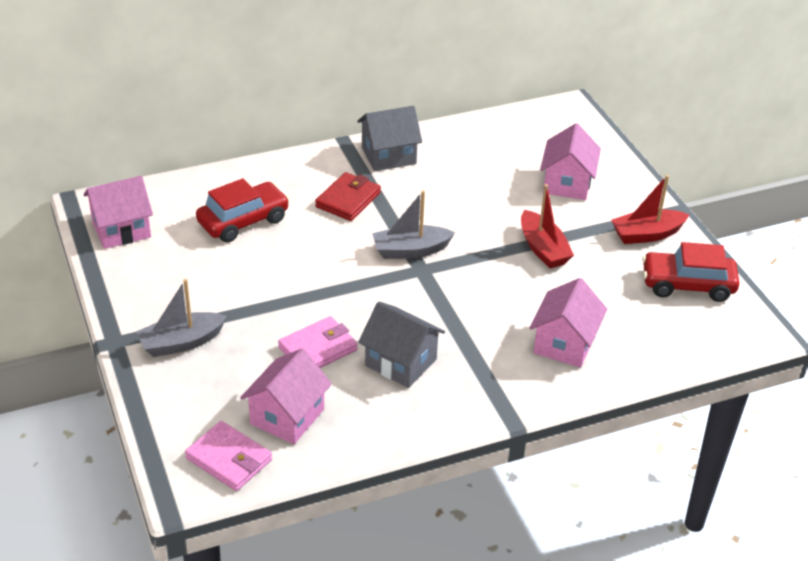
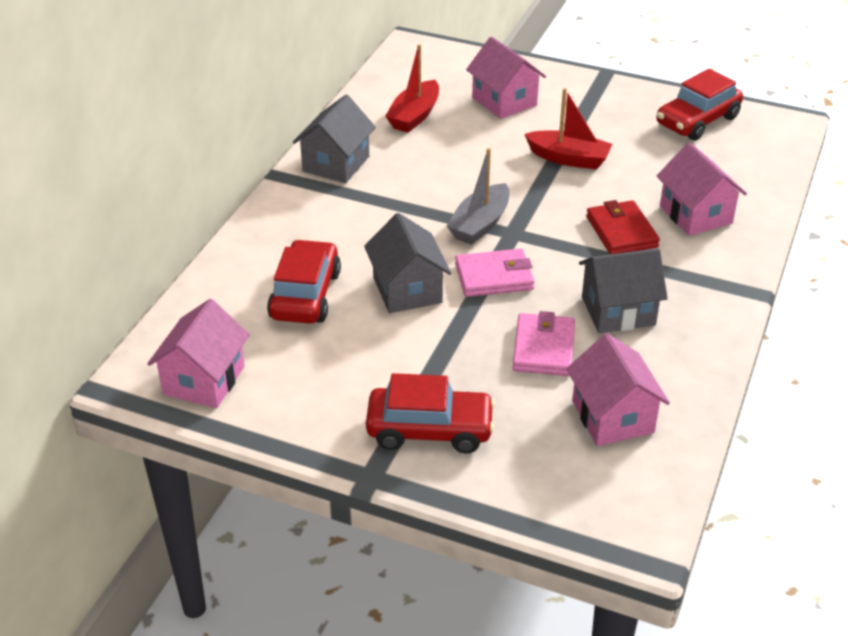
camera: 45 degrees left, 0 degrees up
grey boat [136,279,227,357] -> red car [366,373,495,454]
pink wallet [185,421,272,491] -> pink wallet moved to [455,249,535,297]
red wallet [315,172,381,221] -> red wallet moved to [586,200,660,254]
red boat [611,175,689,244] -> red boat moved to [385,44,439,133]
none -> grey house [364,213,451,313]

